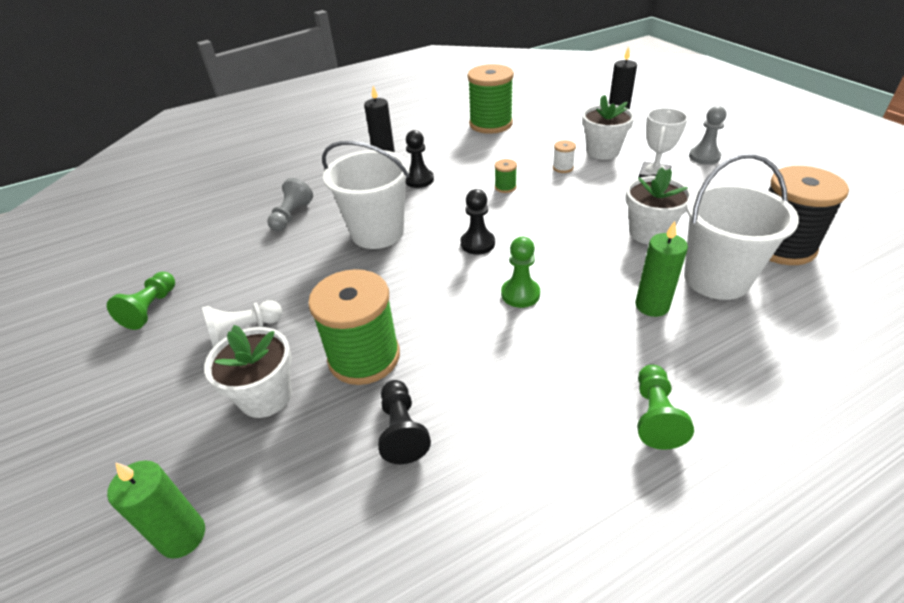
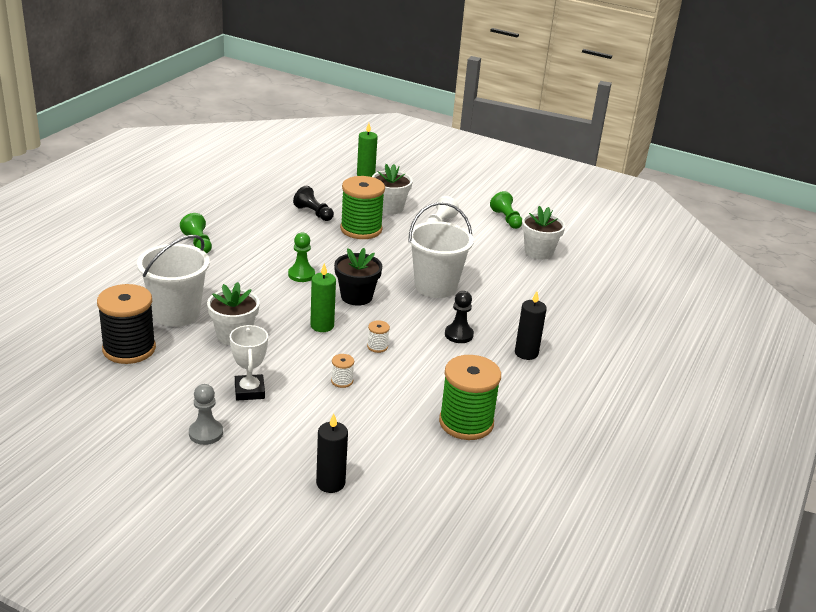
camera: 140 degrees right, 10 degrees down
grey pawn [267,178,313,231] -> none
black pawn [461,189,495,255] -> black flower pot [334,248,382,306]
green spool [495,159,517,193] -> white spool [367,320,390,353]
white flower pot [582,95,635,160] -> white flower pot moved to [522,206,566,260]
green candle [635,221,688,317] -> green candle moved to [310,263,336,332]

